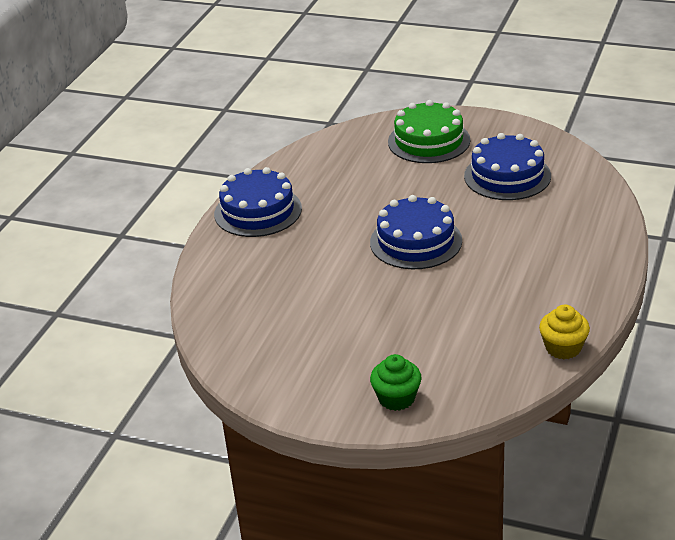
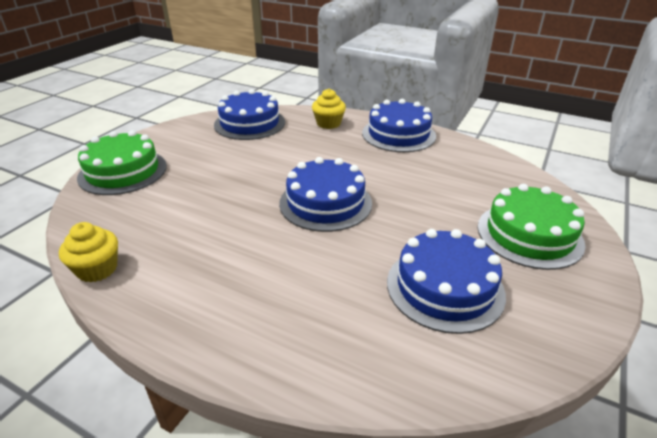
camera: 95 degrees right, 0 degrees up
green cupcake [370,354,422,411] -> green cake [77,130,167,195]
none -> blue cake [214,89,285,140]
none -> yellow cupcake [312,89,346,129]

